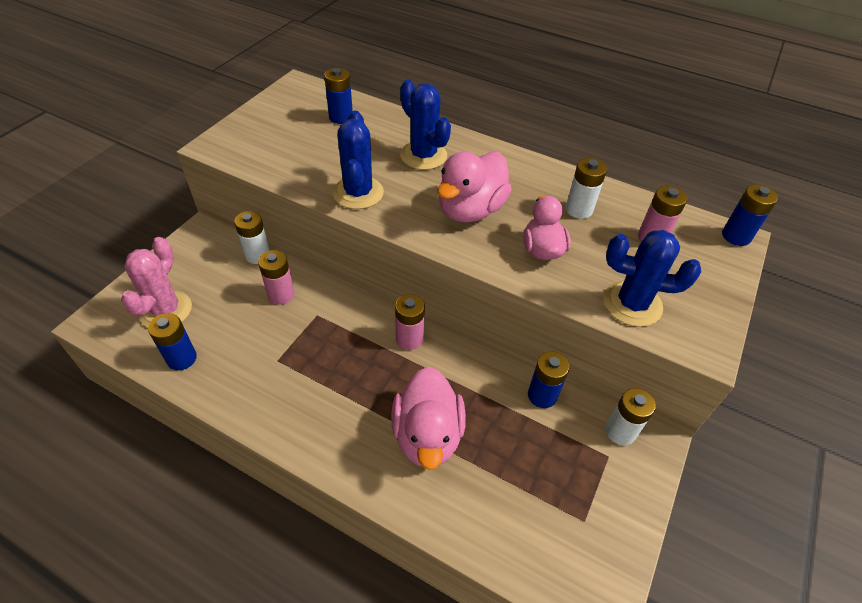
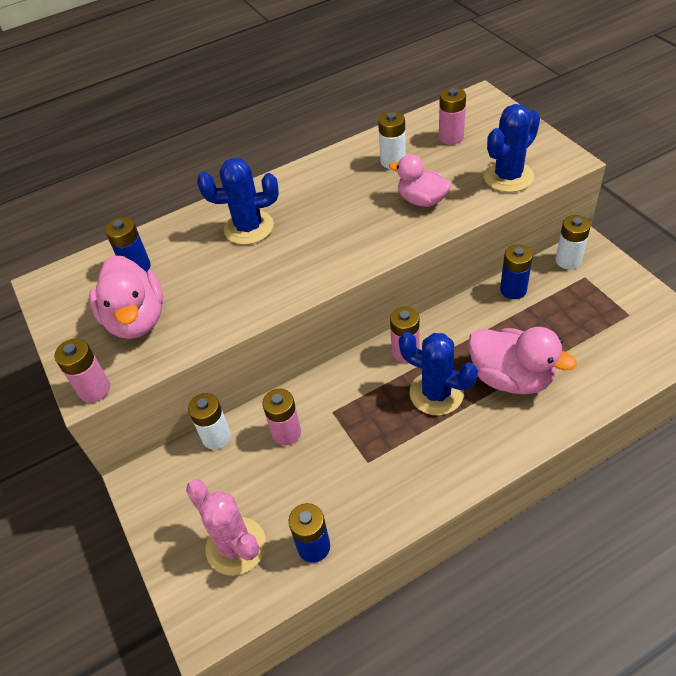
camera: 50 degrees left, 0 degrees up
blue cactus [333,110,384,209] -> blue cactus moved to [399,332,478,415]
pink duck [437,151,512,223] -> pink duck moved to [89,256,163,339]
blue battery [722,184,778,246] -> none
none -> pink battery [54,338,110,403]

